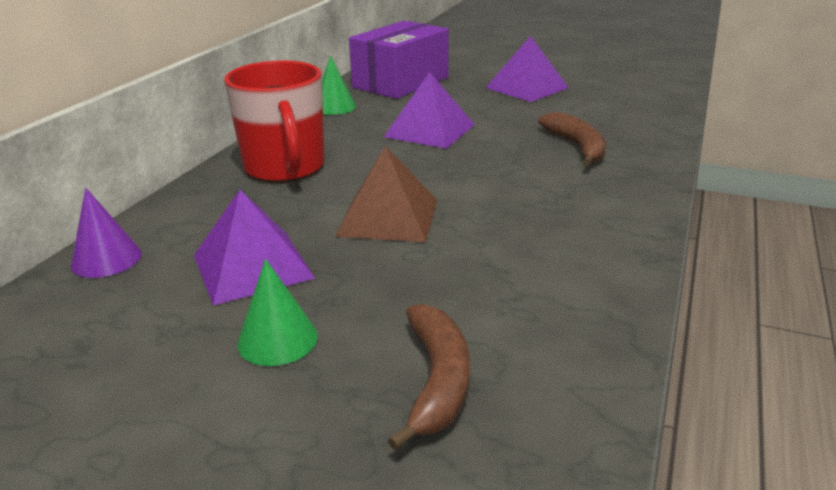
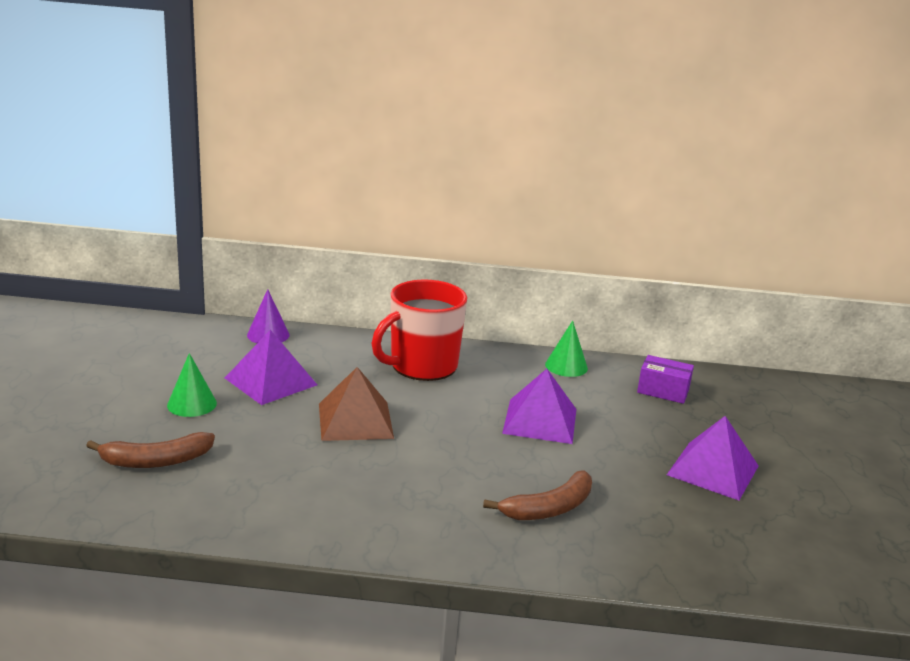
camera: 70 degrees right, 5 degrees down
purple box [349,21,449,99] -> purple box [637,355,694,404], size x0.51

